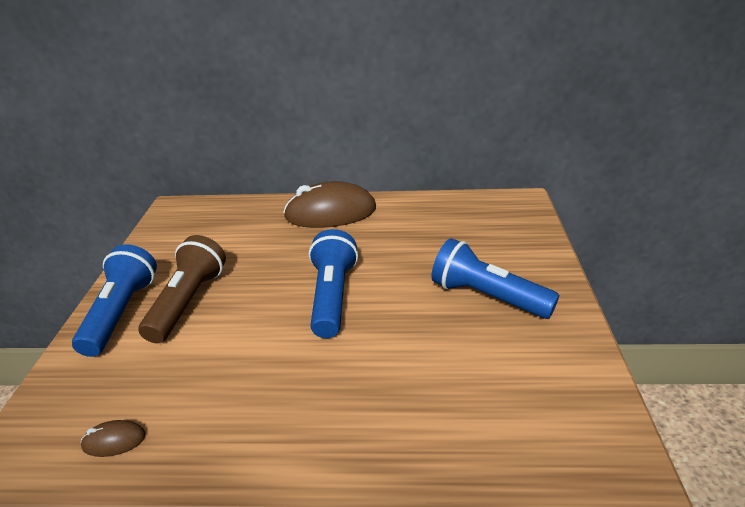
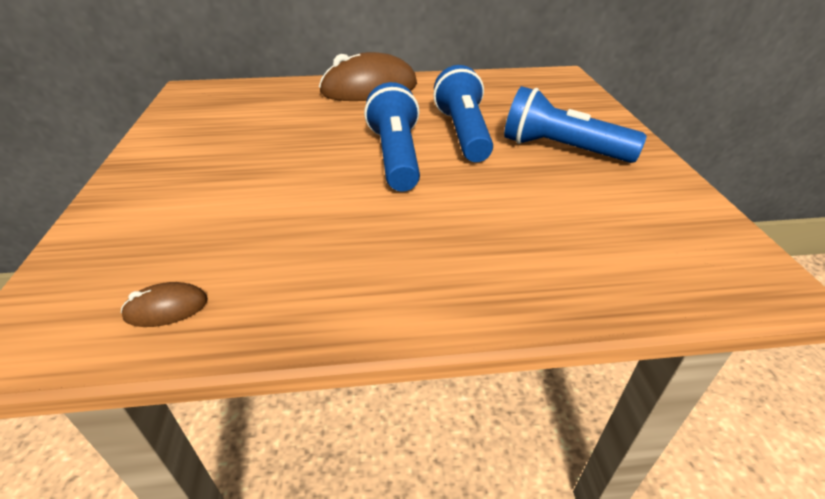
camera: 10 degrees left, 5 degrees up
blue flashlight [72,244,157,357] -> blue flashlight moved to [433,65,493,162]
brown flashlight [139,235,226,343] -> none

